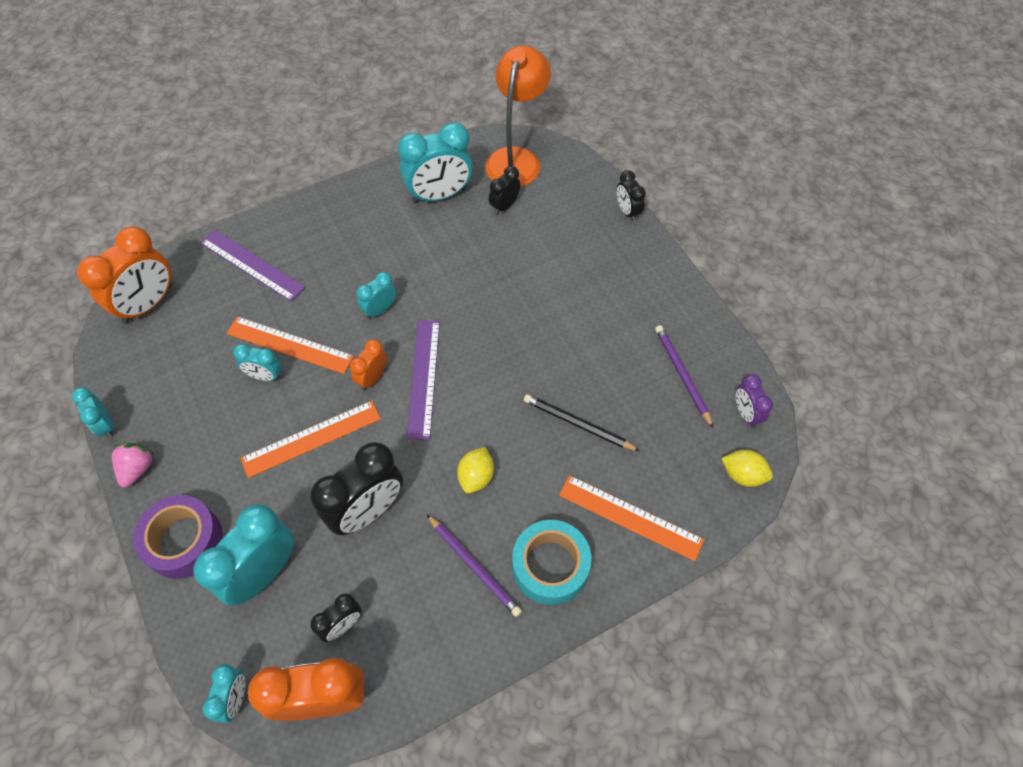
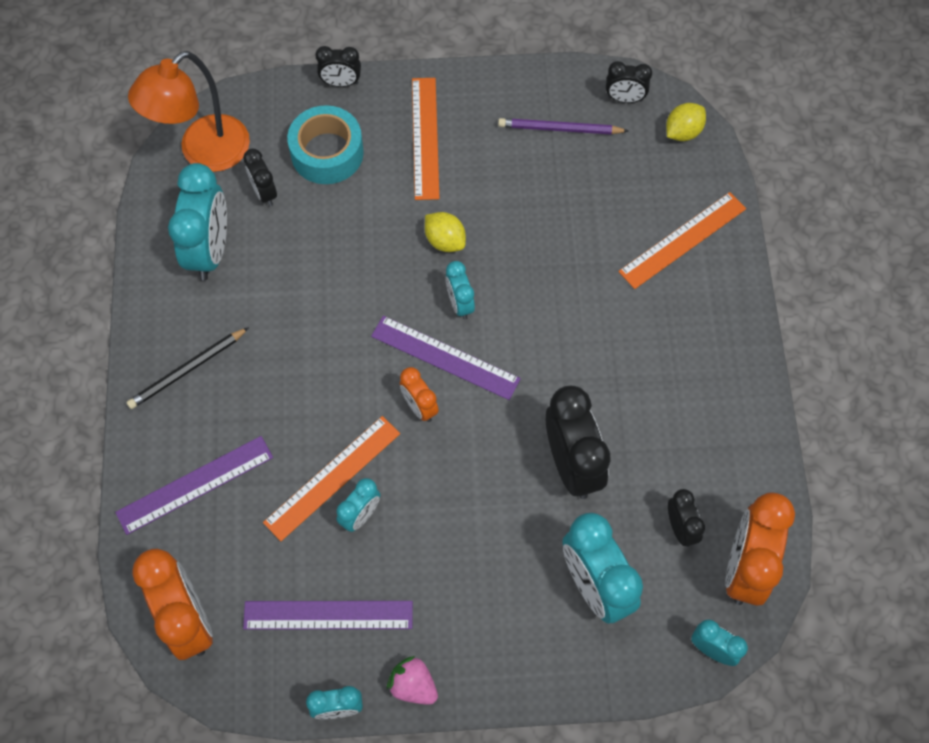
camera: 65 degrees left, 5 degrees up
purple tape [133,495,223,579] -> none
orange ruler [240,401,381,478] -> orange ruler moved to [412,78,440,200]
turquoise clock [357,272,397,319] -> turquoise clock moved to [445,261,475,320]
purple pencil [427,514,522,617] -> none
yellow lemon [457,447,494,493] -> yellow lemon moved to [425,212,466,252]
orange lamp [485,45,551,187] -> orange lamp turned 90 degrees counterclockwise [128,51,250,172]
turquoise tape [512,520,591,605] -> turquoise tape moved to [287,105,364,184]
black pencil [524,394,640,451] -> black pencil moved to [126,327,249,409]
purple clock [735,374,773,428] -> black clock [606,61,652,103]
none -> purple ruler [243,601,413,630]

